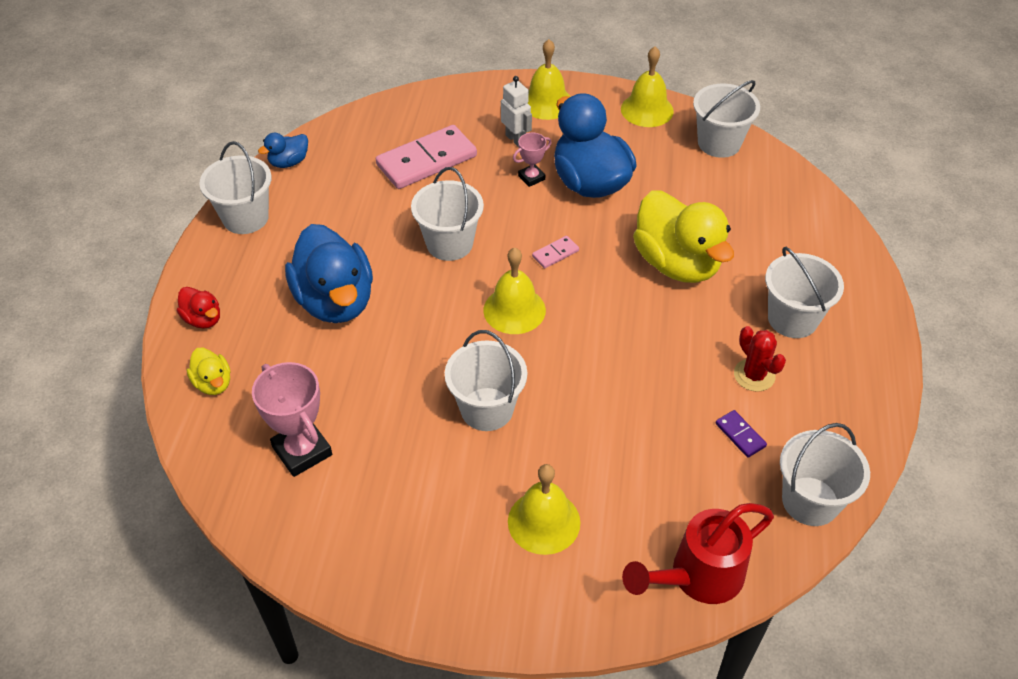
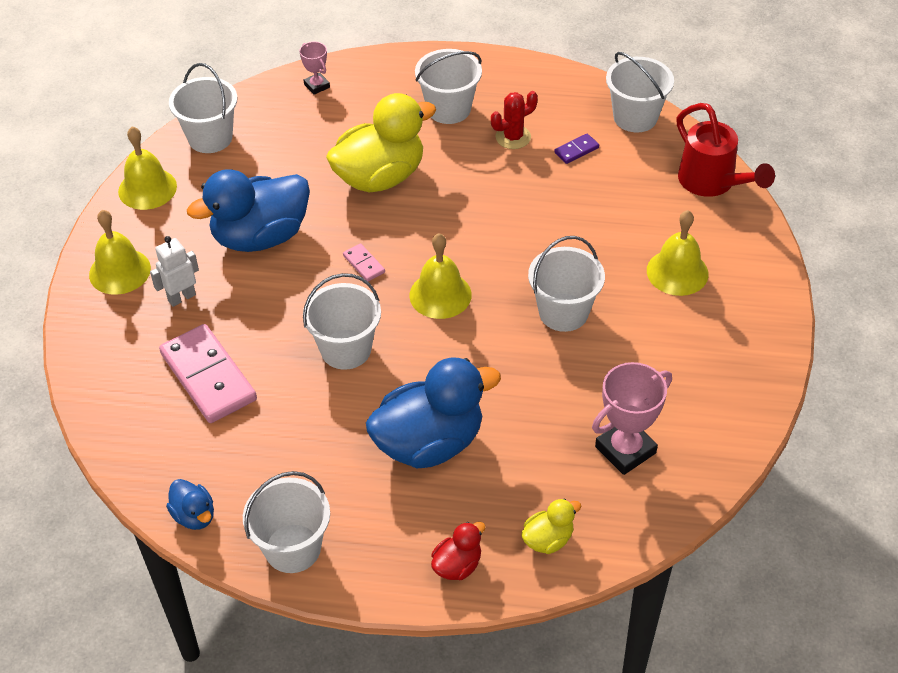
camera: 90 degrees left, 0 degrees up
pink trophy [513,133,552,187] -> pink trophy moved to [299,42,330,95]

